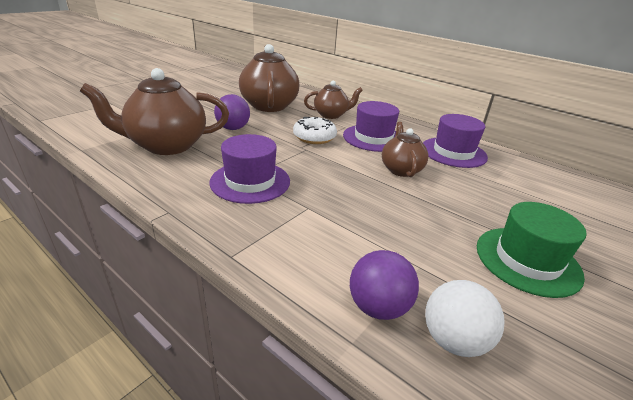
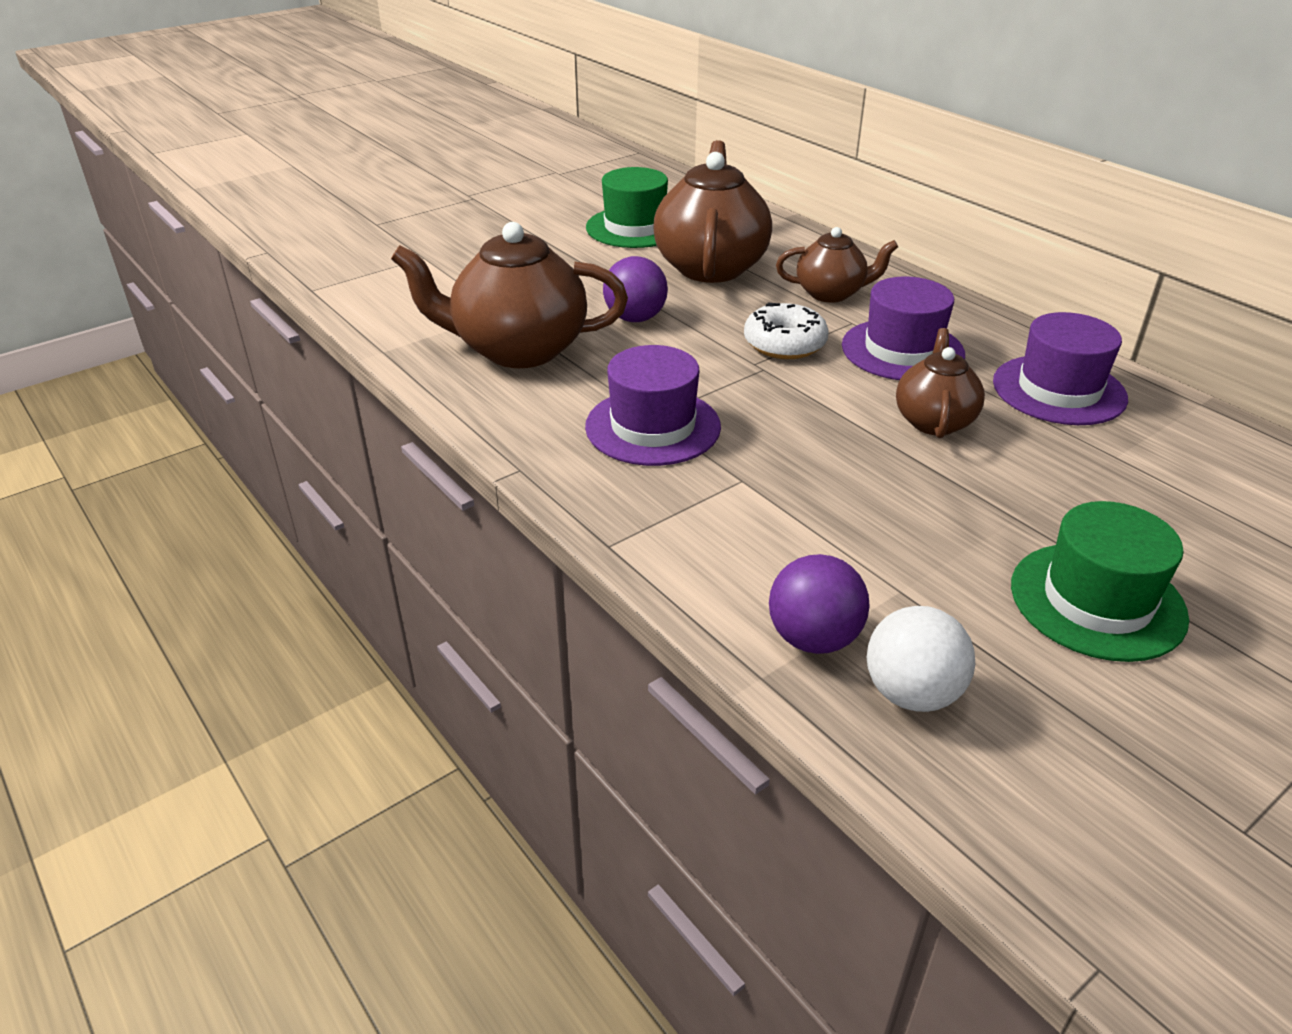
camera: 15 degrees right, 5 degrees up
none -> green hat [586,167,668,248]

